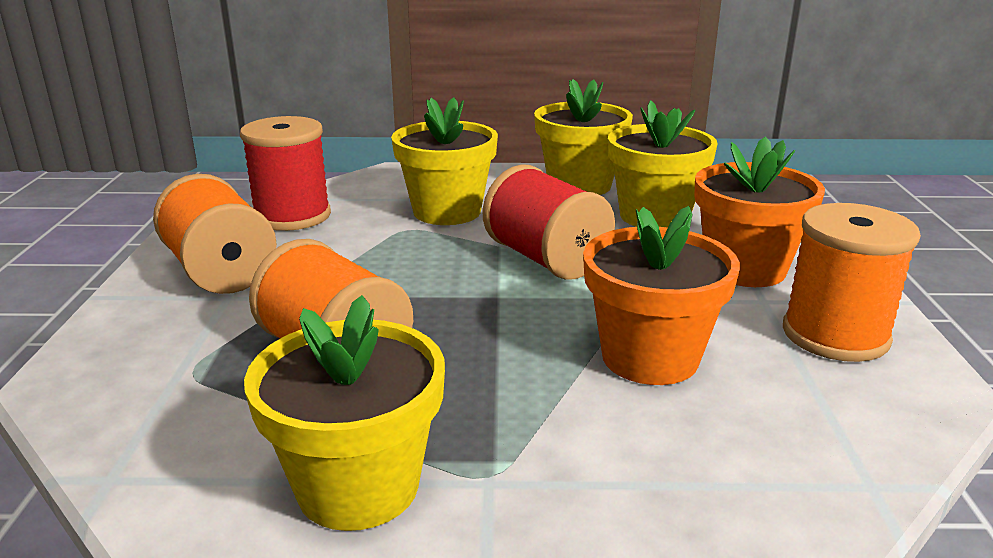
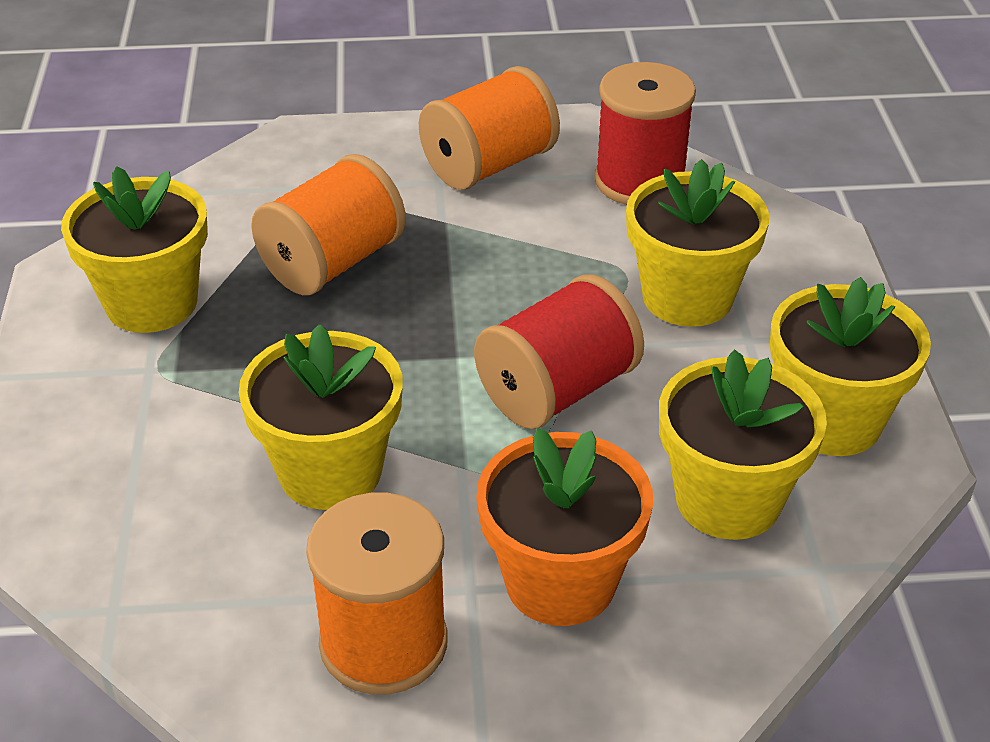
camera: 85 degrees right, 15 degrees up
orange flower pot [583,206,740,385] -> yellow flower pot [239,324,402,510]

